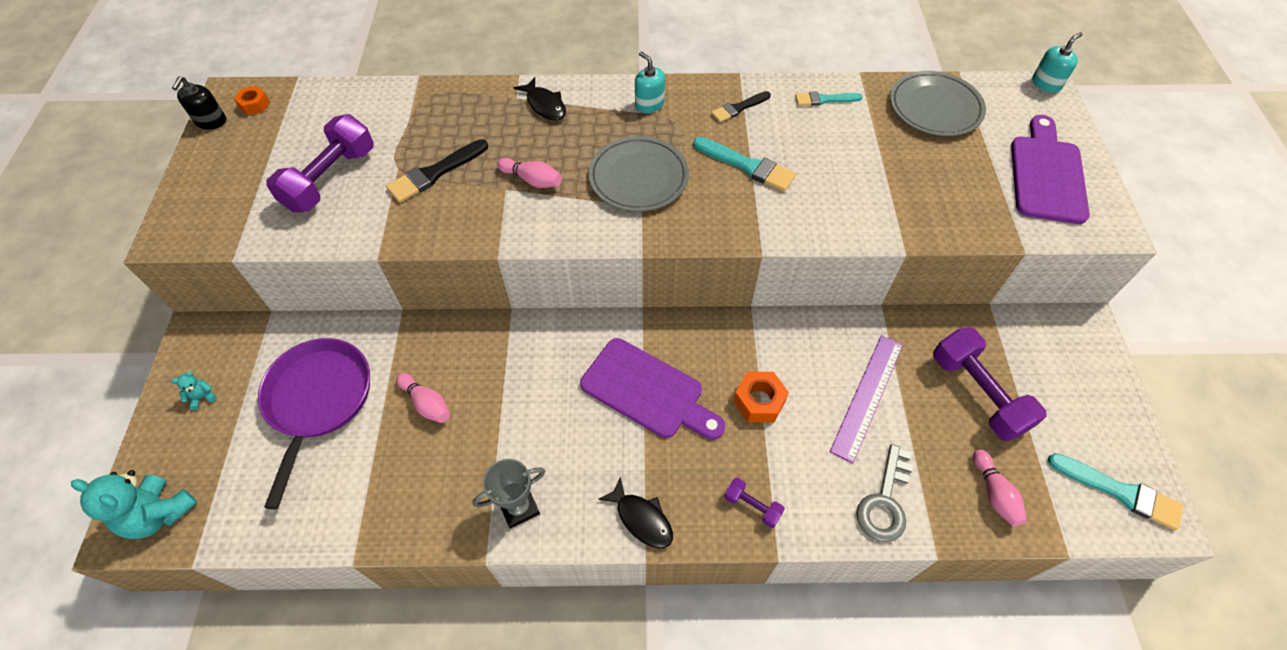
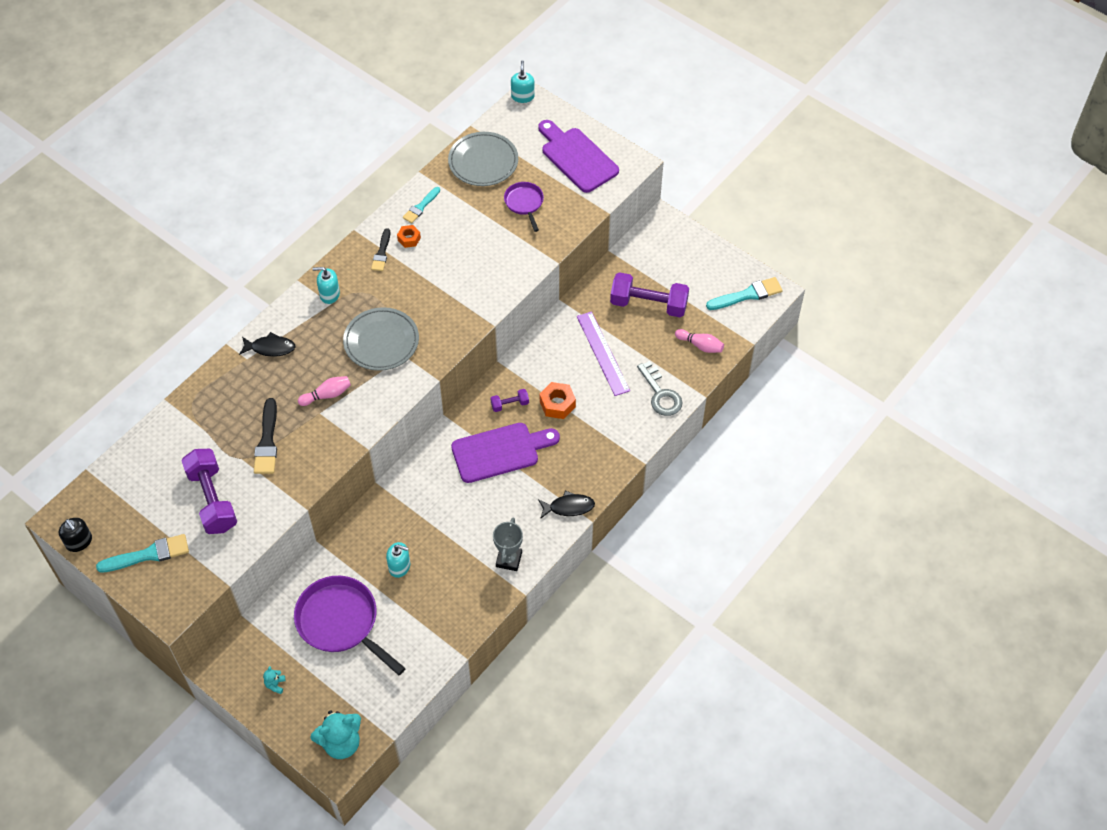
camera: 50 degrees left, 0 degrees up
orange nut [234,86,270,115] -> orange nut moved to [397,225,421,248]
pink bowling pin [396,373,450,423] -> turquoise soap dispenser [386,542,410,578]
turquoise brush [693,137,796,192] -> turquoise brush moved to [96,534,189,573]
purple dumbbell [724,478,785,528] -> purple dumbbell moved to [491,389,529,412]
none -> purple pan [504,182,544,232]

